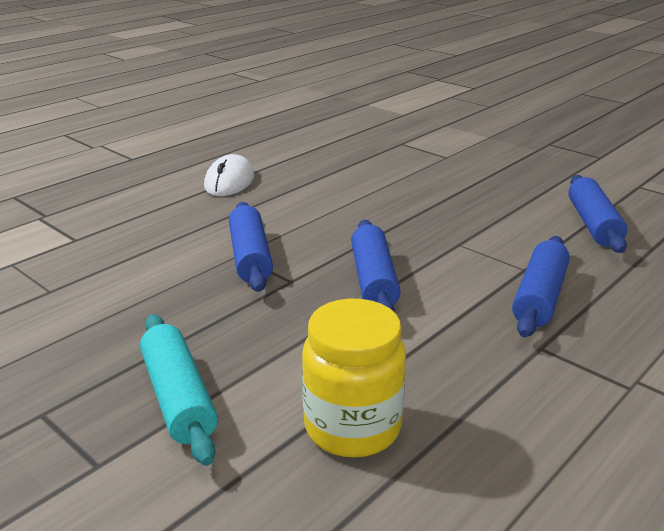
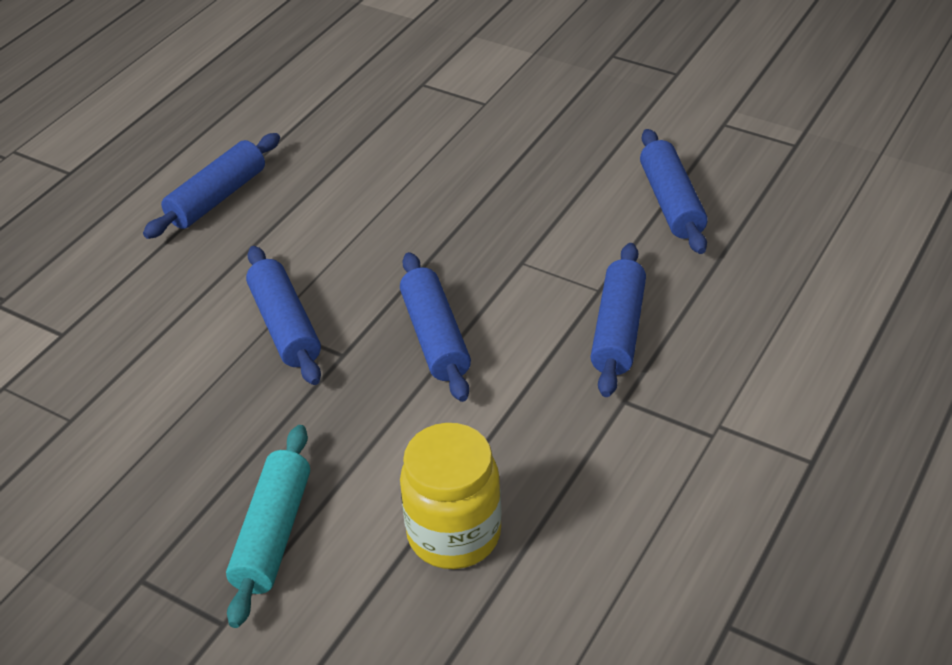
camera: 10 degrees left, 15 degrees up
turquoise rolling pin [140,314,218,466] -> turquoise rolling pin turned 45 degrees clockwise [226,425,310,628]
white mouse [204,154,255,196] -> blue rolling pin [143,133,280,239]

